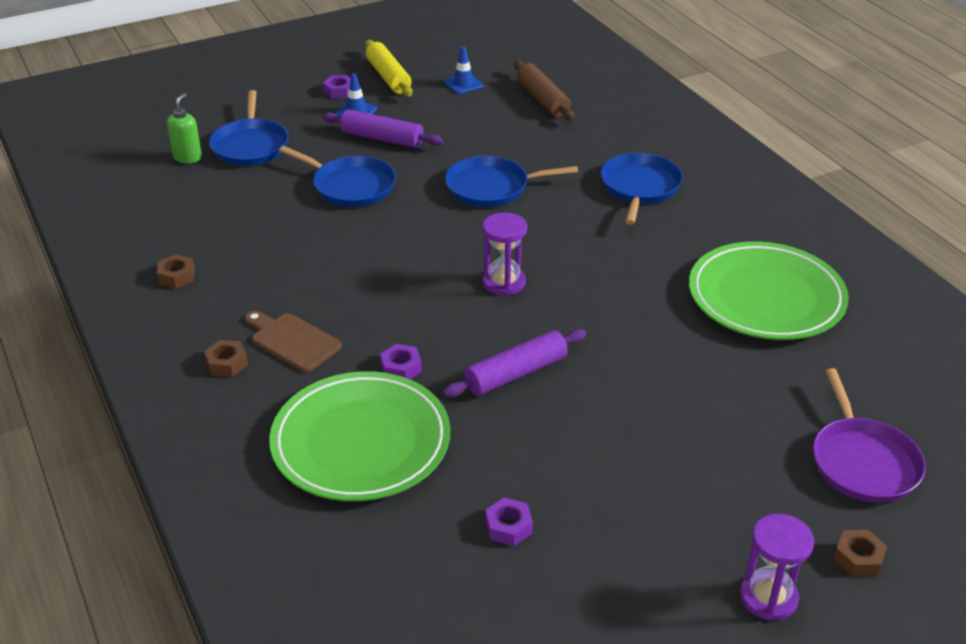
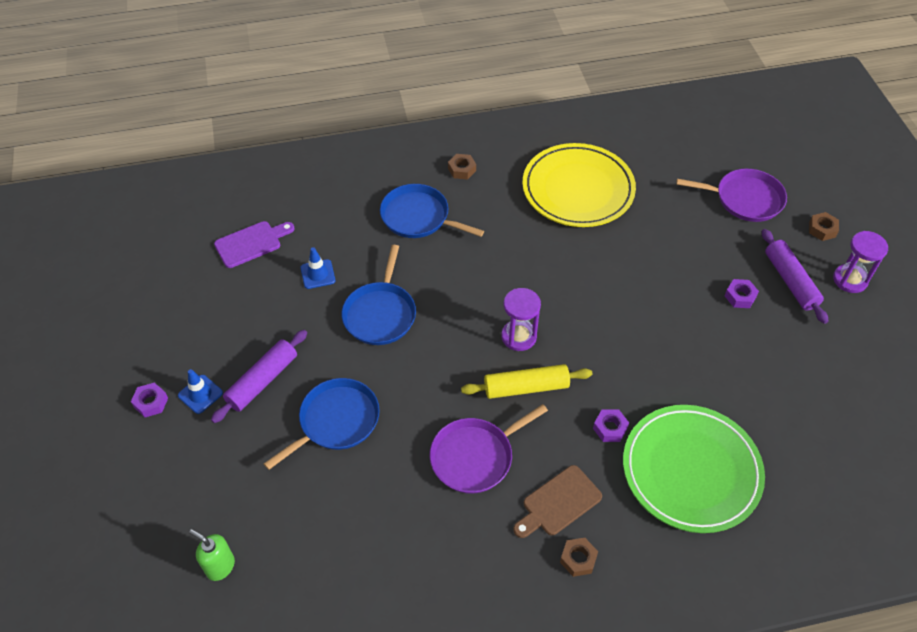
camera: 75 degrees left, 15 degrees up
brown nut [157,254,195,288] -> brown nut moved to [448,154,476,180]
blue pan [209,90,289,166] -> none
yellow rolling pin [365,40,413,97] -> yellow rolling pin moved to [461,364,593,399]
purple rolling pin [443,329,587,398] -> purple rolling pin moved to [762,229,829,324]
blue traffic cone [444,47,484,94] -> blue traffic cone moved to [301,247,335,289]
purple nut [485,498,533,546] -> purple nut moved to [725,279,759,308]
brown rolling pin [514,61,575,121] -> purple cutting board [214,221,295,268]
green plate [689,241,849,340] -> yellow plate [522,143,636,227]
none -> purple pan [429,404,548,494]

